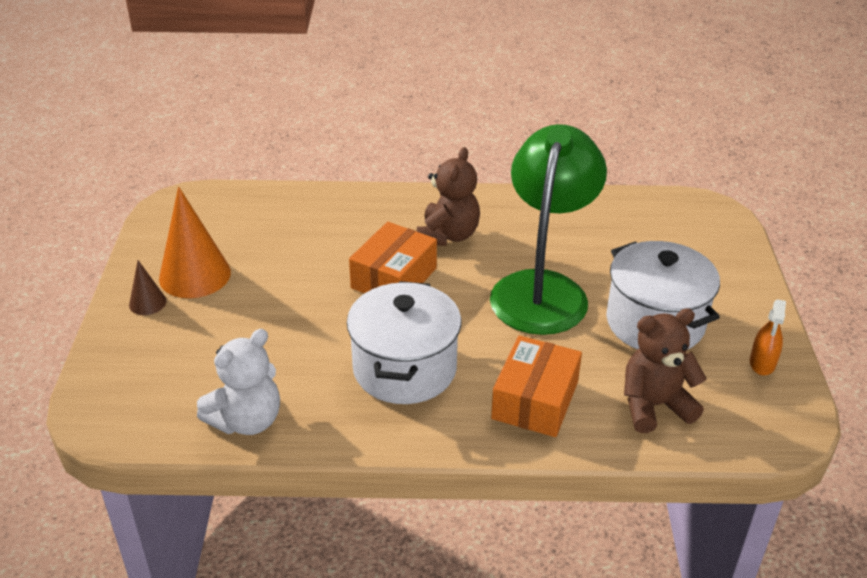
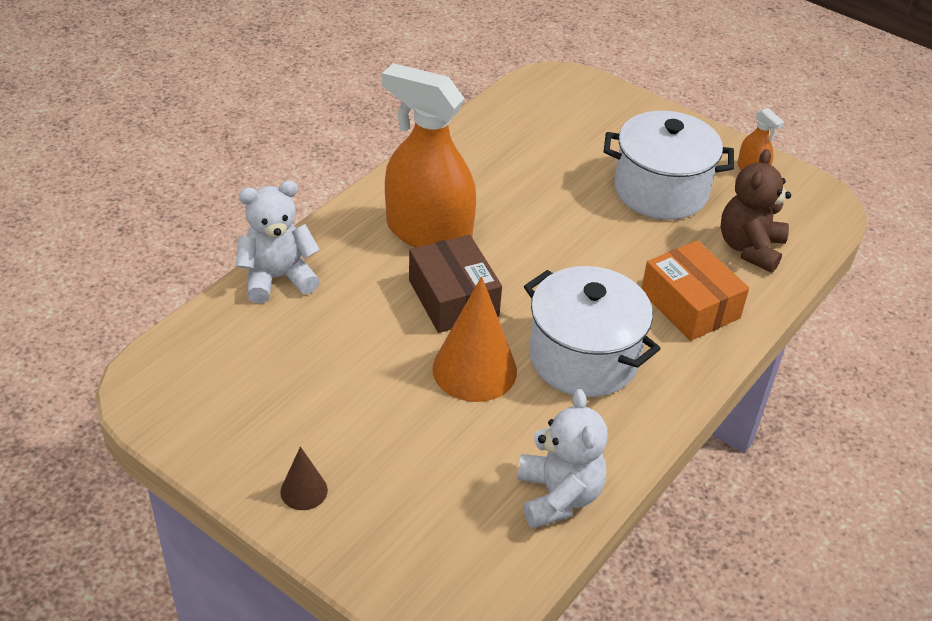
camera: 55 degrees left, 5 degrees up
orange cone [159,186,231,298] -> orange cone moved to [432,276,517,402]
orange box [349,222,437,293] -> brown box [409,235,502,333]
brown teddy bear [417,147,480,246] -> orange spray bottle [382,63,476,248]
green lamp [490,124,607,335] -> none
none -> white teddy bear [235,181,320,303]

